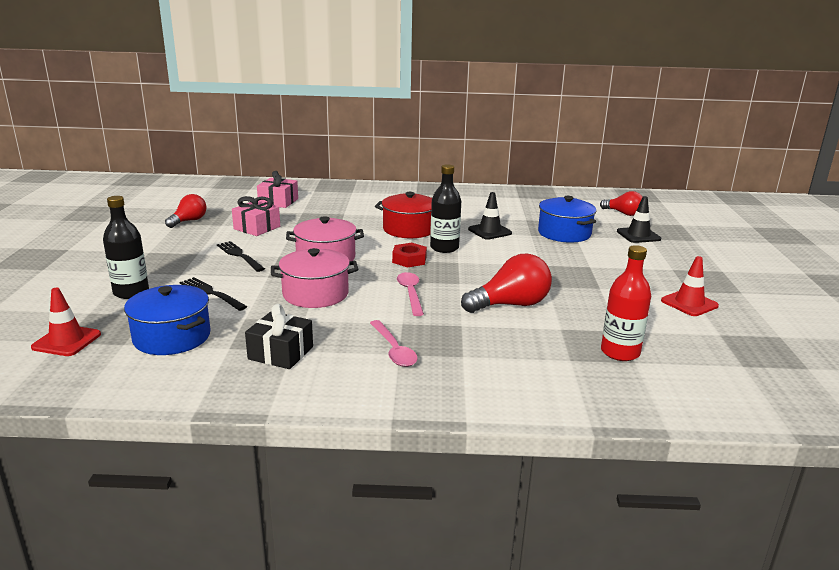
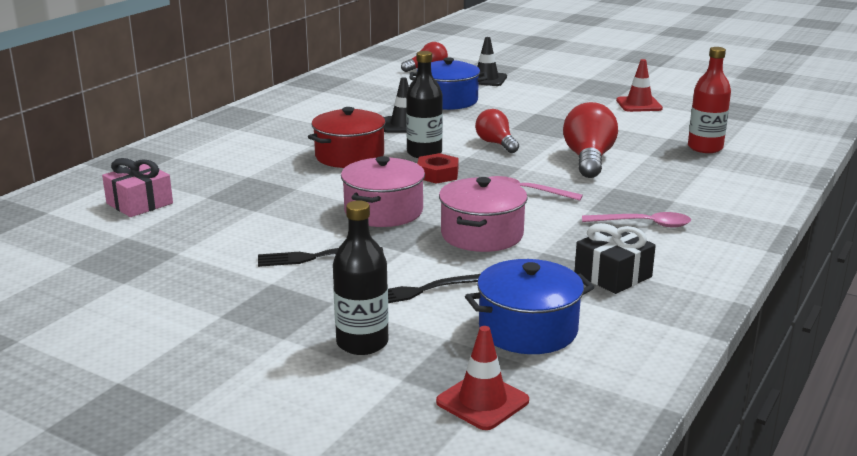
camera: 60 degrees left, 0 degrees up
red light bulb [165,194,207,228] -> red light bulb moved to [475,109,519,153]
pink gift [232,196,280,236] -> none

